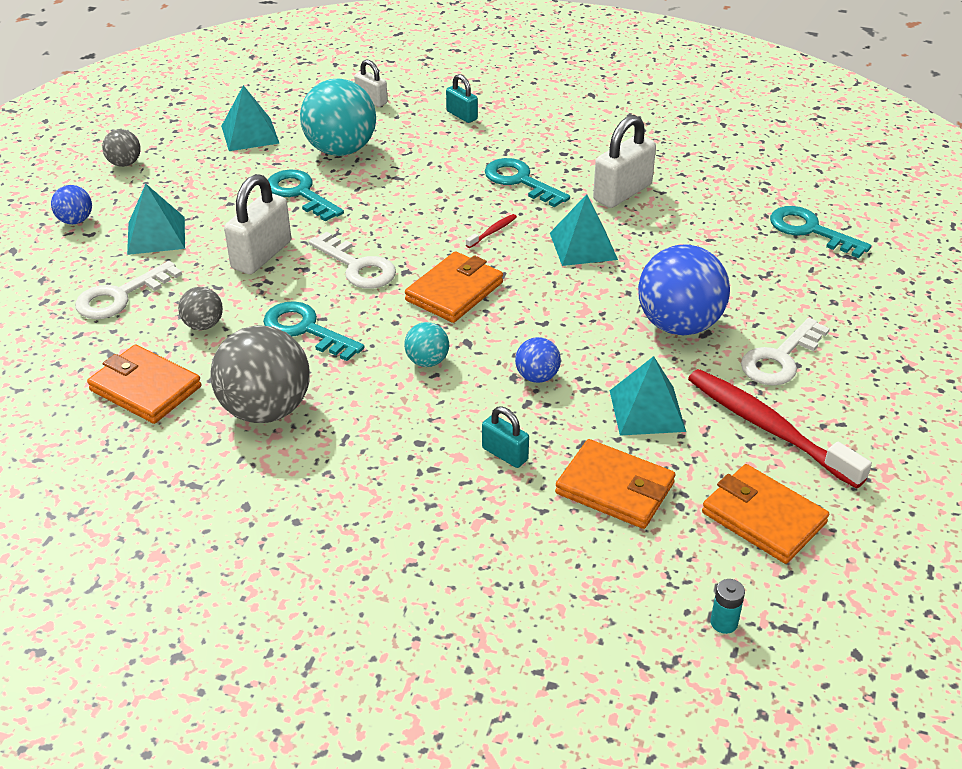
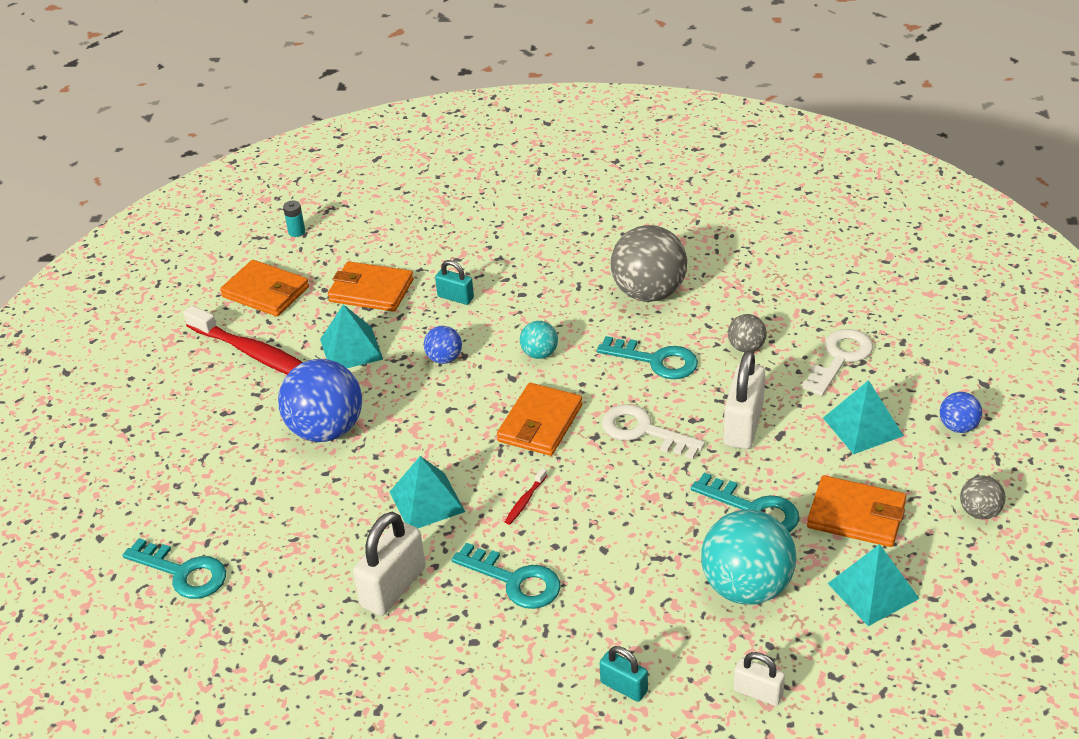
camera: 170 degrees right, 0 degrees up
orange wallet [87,344,201,424] -> orange wallet moved to [807,475,906,547]
white key [741,318,830,386] -> none

